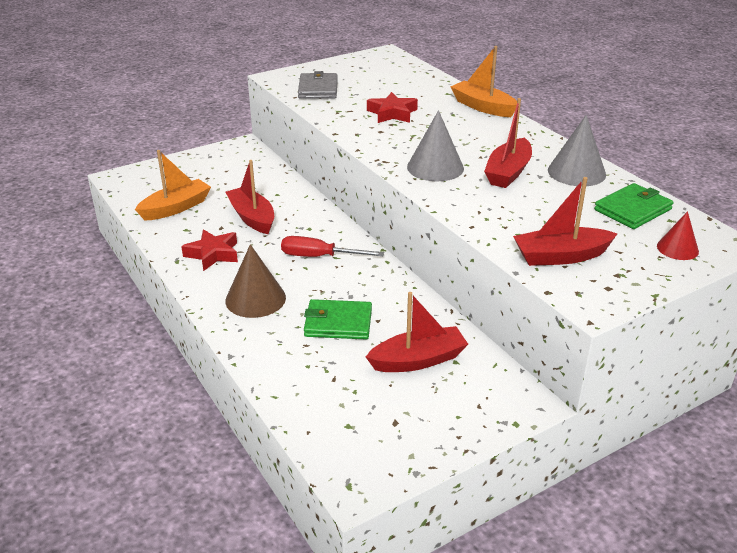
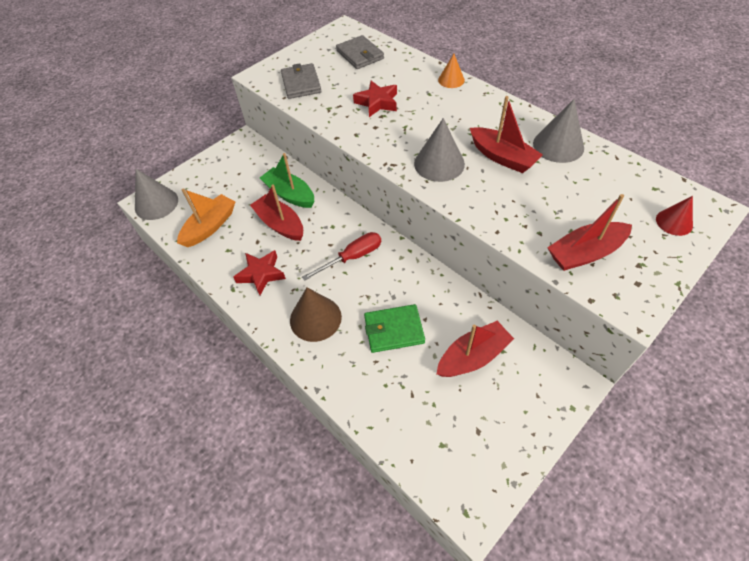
camera: 10 degrees left, 20 degrees up
red screwdriver [281,236,384,257] -> red screwdriver turned 150 degrees clockwise [302,232,381,281]
orange boat [450,46,517,117] -> orange cone [438,54,465,88]
red boat [484,98,532,188] -> red boat turned 60 degrees counterclockwise [470,96,543,173]
green wallet [594,183,674,229] -> none
none -> grey cone [135,169,178,220]
none -> green boat [260,153,314,208]
none -> grey wallet [336,35,384,69]

